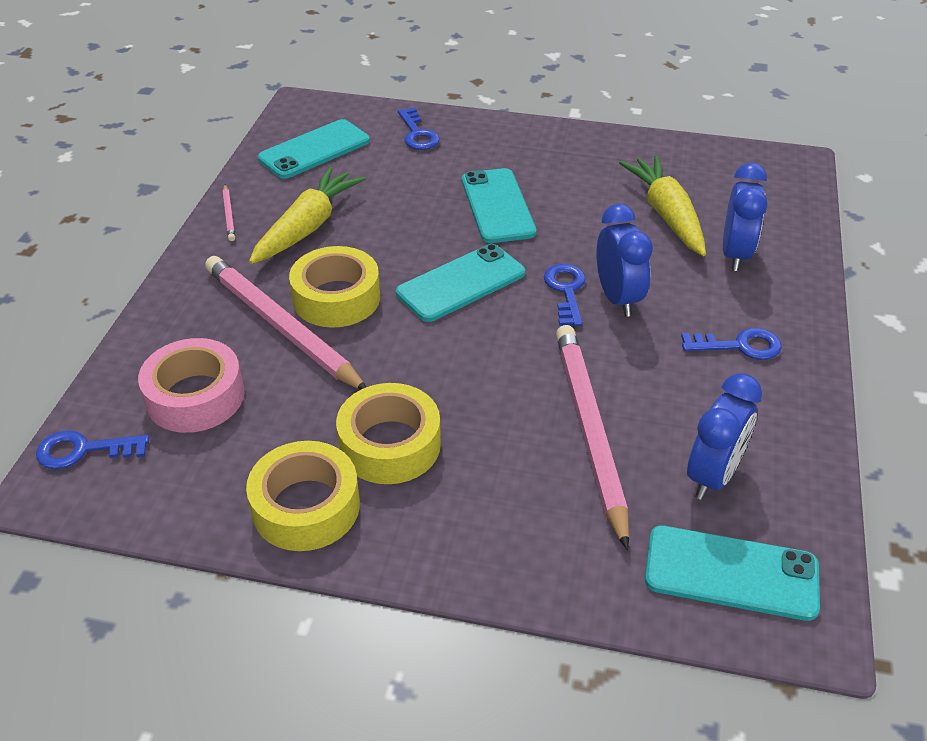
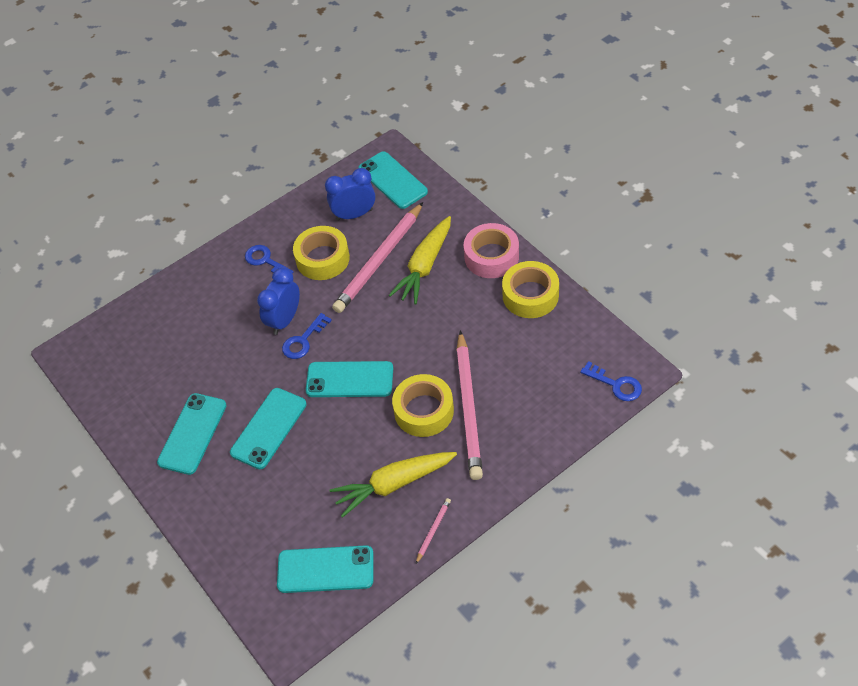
camera: 135 degrees left, 10 degrees up
pink tape [138,338,244,433] -> pink tape moved to [464,223,519,278]
yellow tape [336,383,441,484] -> yellow tape moved to [293,226,350,280]
blue key [398,108,440,150] -> none
yellow carrot [619,155,706,256] -> yellow carrot moved to [389,216,451,304]
blue clock [723,163,767,271] -> none
none -> turquoise phone [157,393,227,475]

